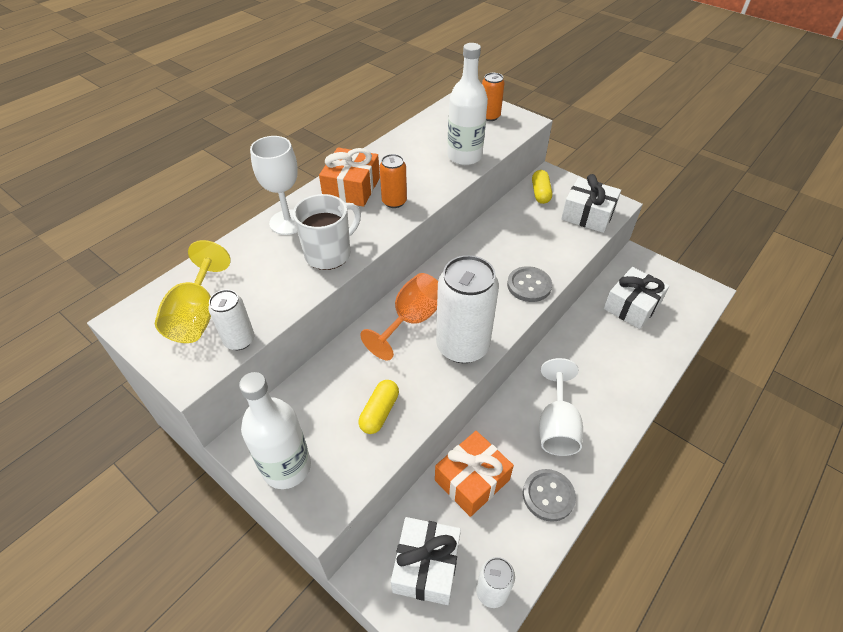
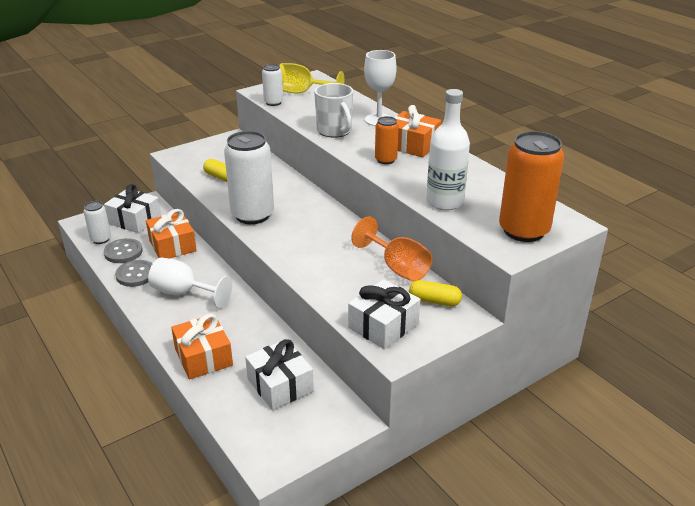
camera: 105 degrees right, 15 degrees down
white bottle [239,372,311,489] -> none
orange goblet [360,273,438,360] -> orange goblet moved to [351,216,432,282]
orange can [482,73,505,121] -> orange can [499,131,564,242], size x1.96
grey button [507,266,552,302] -> grey button moved to [104,238,143,263]
none -> orange gift [171,314,233,380]

